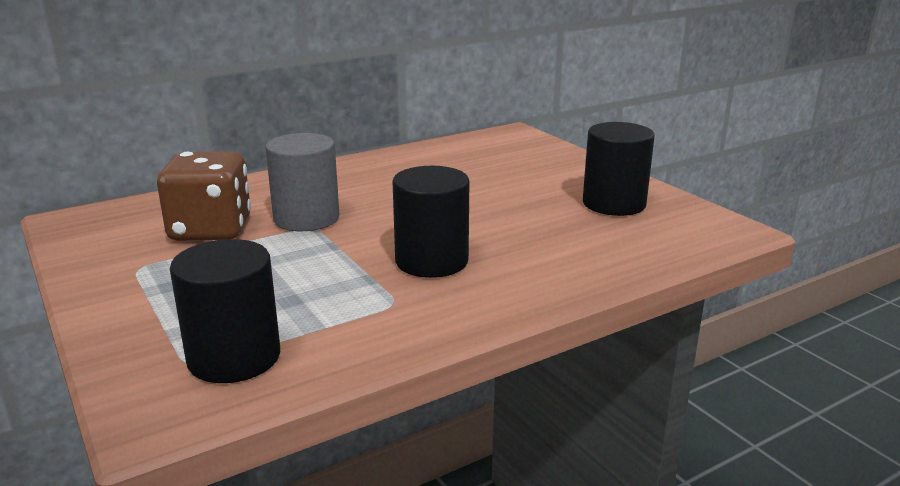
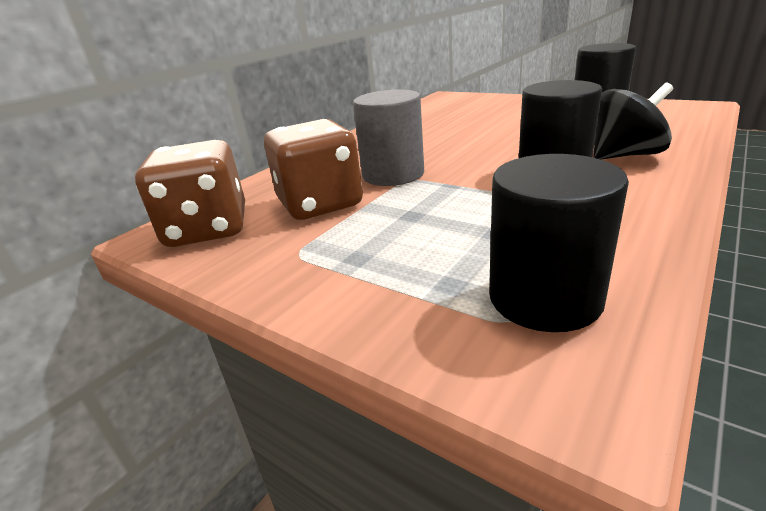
camera: 20 degrees left, 5 degrees up
none -> brown dice [135,140,245,247]
none -> black spinning top [593,82,673,159]

